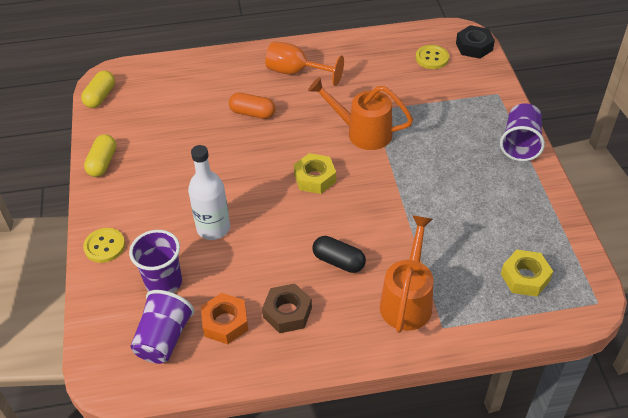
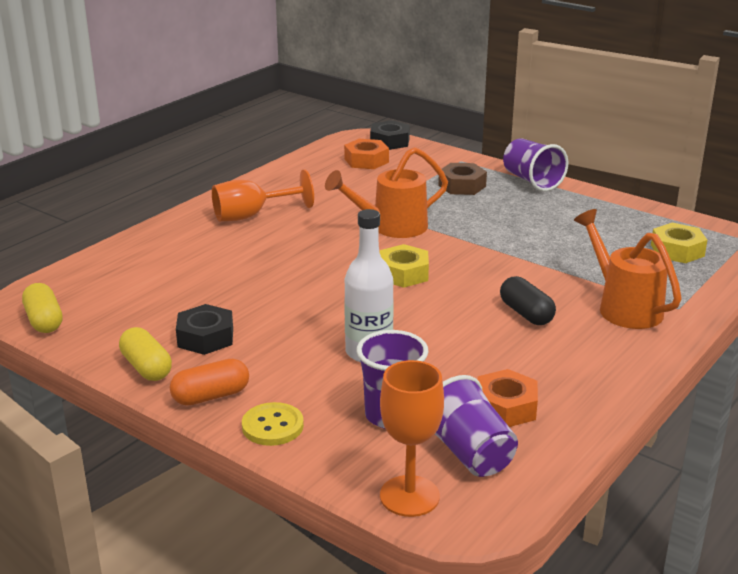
camera: 45 degrees left, 20 degrees down
orange capsule [229,93,275,119] -> orange capsule moved to [170,359,249,406]
brown nut [262,283,312,333] -> brown nut moved to [438,163,487,195]
black capsule [312,236,366,273] -> black capsule turned 75 degrees clockwise [500,276,556,325]
yellow button [416,45,449,69] -> orange nut [344,139,389,169]
none -> black nut [176,304,233,355]
none -> orange goblet [380,360,444,517]

